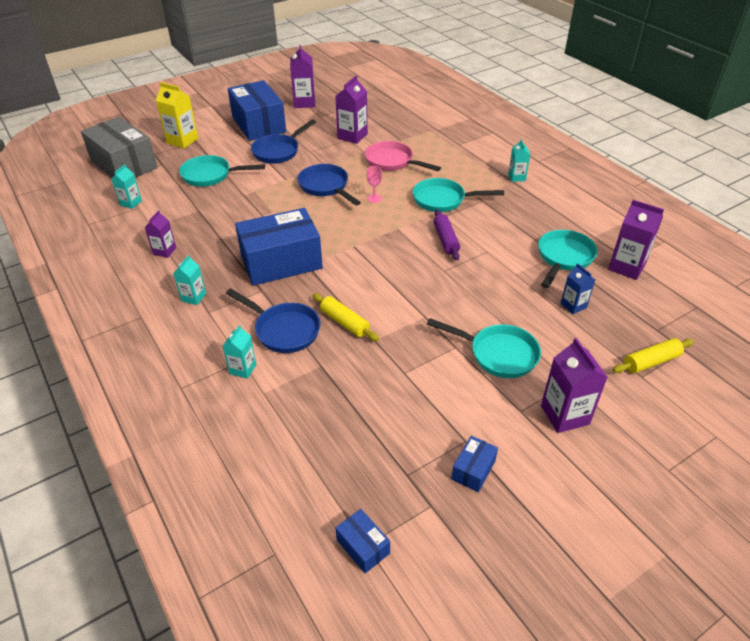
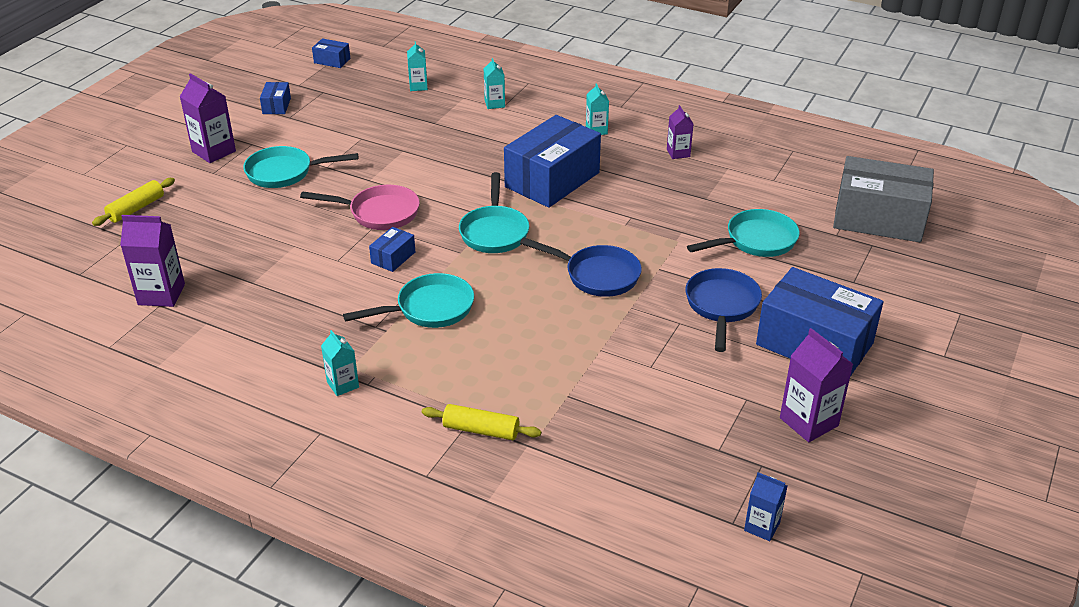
camera: 150 degrees right, 5 degrees down
turquoise carton [111,164,142,209] -> turquoise carton moved to [407,41,428,91]
yellow carton [156,82,198,148] -> none
blue pan [226,288,321,353] -> none
yellow rolling pin [313,293,379,341] -> yellow rolling pin moved to [422,404,541,440]
purple carton [335,76,368,144] -> none
pink pan [365,141,441,171] -> pink pan moved to [300,185,420,230]
pink goblet [367,166,382,203] -> none
purple rolling pin [434,210,460,260] -> blue box [369,227,415,272]
turquoise pan [538,230,597,288] -> turquoise pan moved to [459,172,529,253]
blue carton [561,263,595,314] -> blue carton moved to [744,472,787,541]

